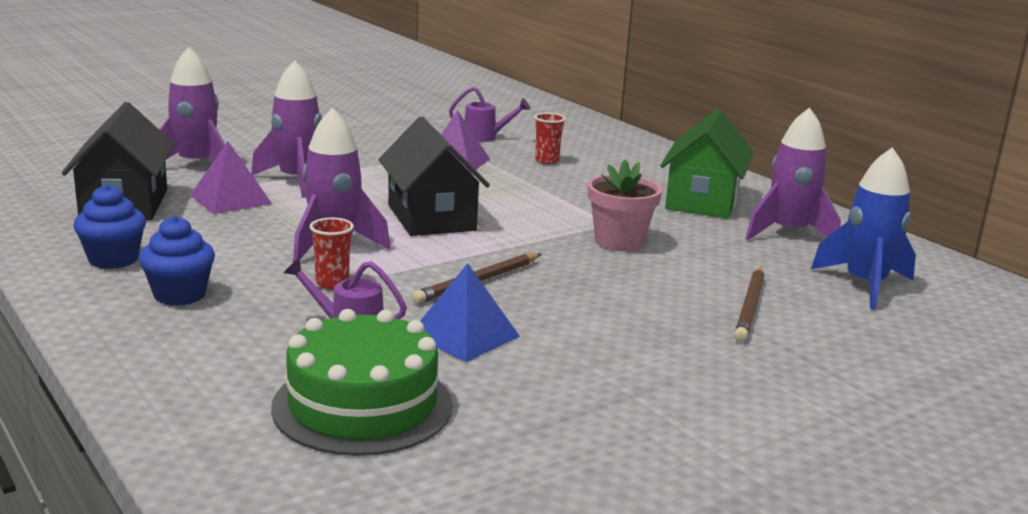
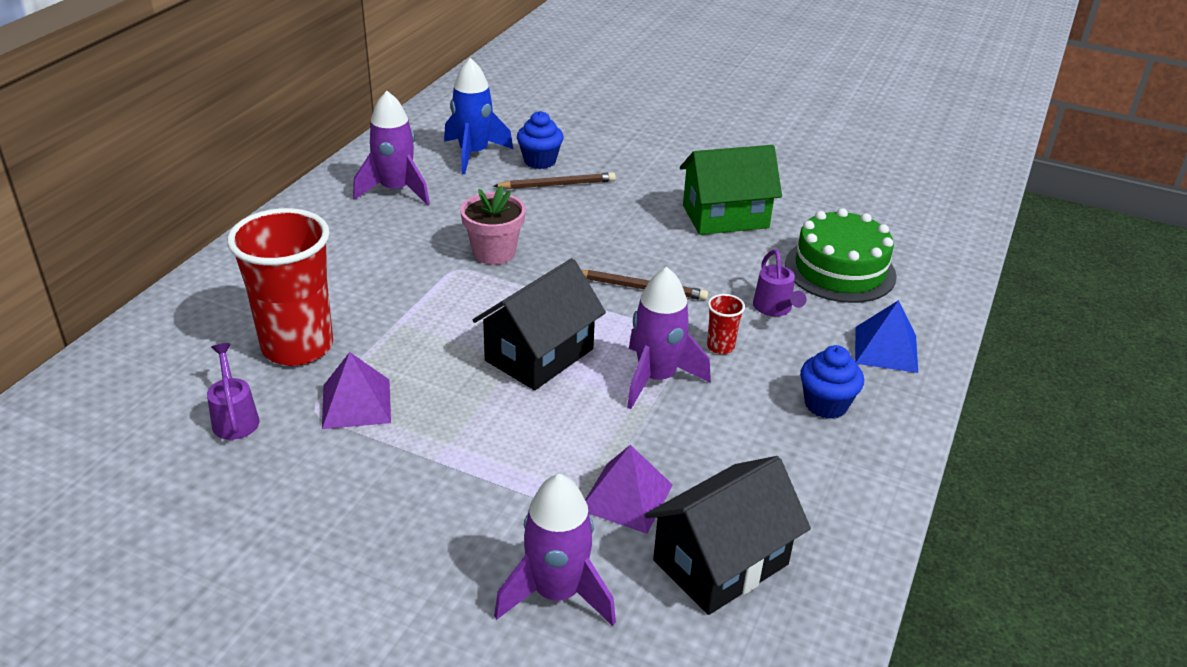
camera: 120 degrees left, 15 degrees up
blue cupcake [74,184,146,269] -> blue cupcake moved to [517,111,563,169]
purple rocket [251,60,322,198] -> none
blue pyramid [420,263,520,362] -> blue pyramid moved to [855,300,918,373]
red cup [534,113,566,164] -> red cup [227,208,333,366], size x2.49
green house [660,109,753,219] -> green house moved to [680,145,782,235]

